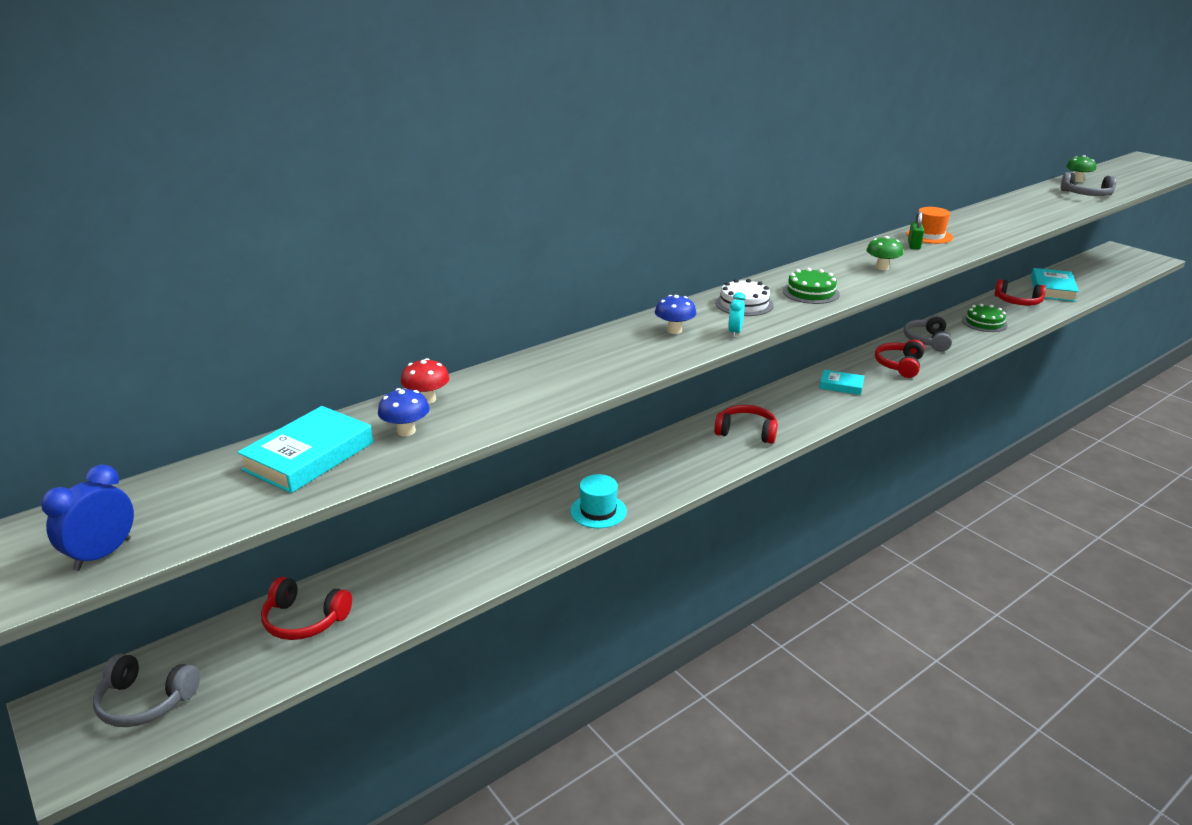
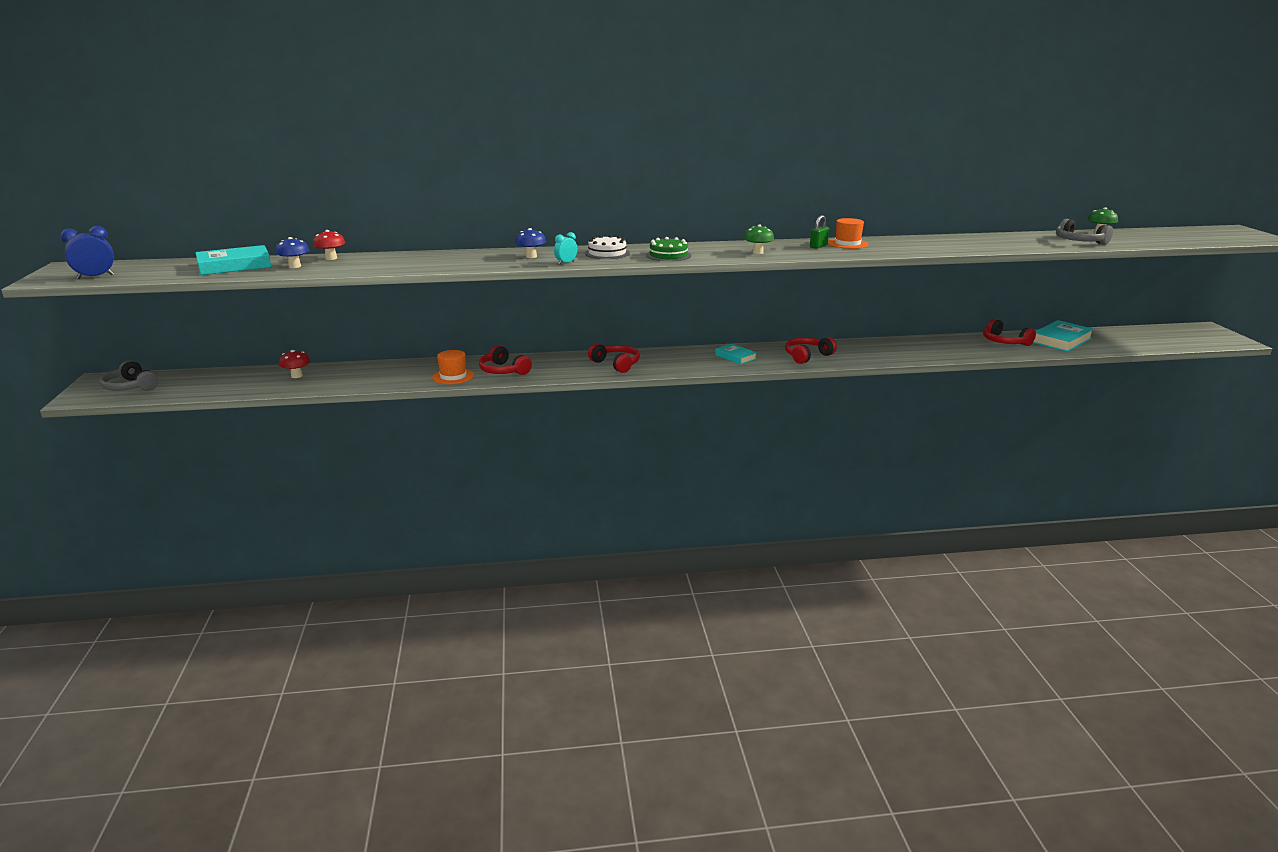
camera: 30 degrees right, 5 degrees down
red headphones [261,577,352,640] -> red headphones moved to [479,345,532,375]
turquoise hat [570,474,627,528] -> orange hat [432,350,474,384]
grey headphones [903,315,952,352] -> none
green cake [962,304,1008,332] -> none
none -> red mushroom [279,350,310,378]

